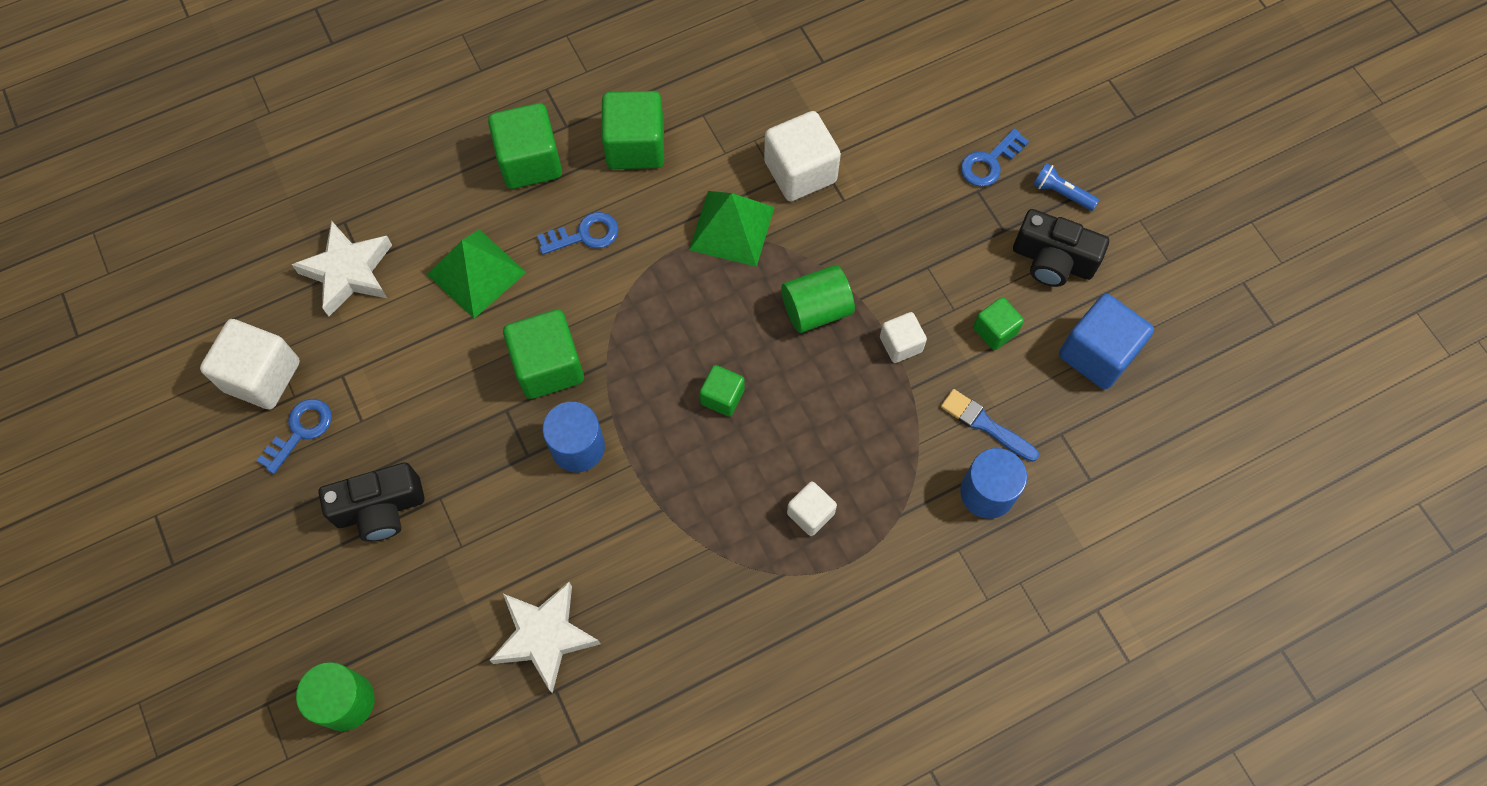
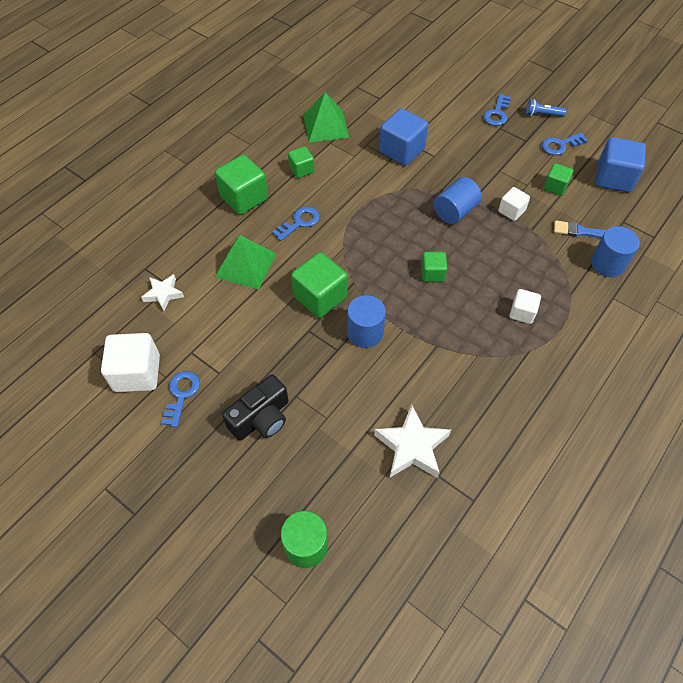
camera: 25 degrees left, 10 degrees down
white star [291,221,392,316] -> white star [141,274,184,311], size x0.61
green cube [601,91,664,169] -> green cube [288,146,314,178], size x0.57
green pyramid [689,191,775,267] -> green pyramid moved to [303,92,349,142]
white cube [764,111,841,201] -> blue cube [379,108,428,166]
green cylinder [781,265,855,333] -> blue cylinder [433,177,482,224]
black camera [1013,209,1109,287] -> blue key [542,132,588,155]

